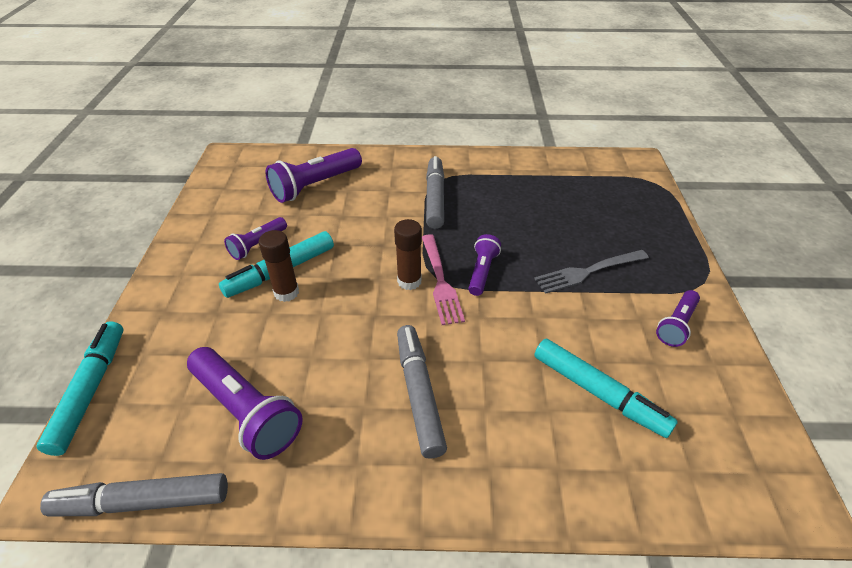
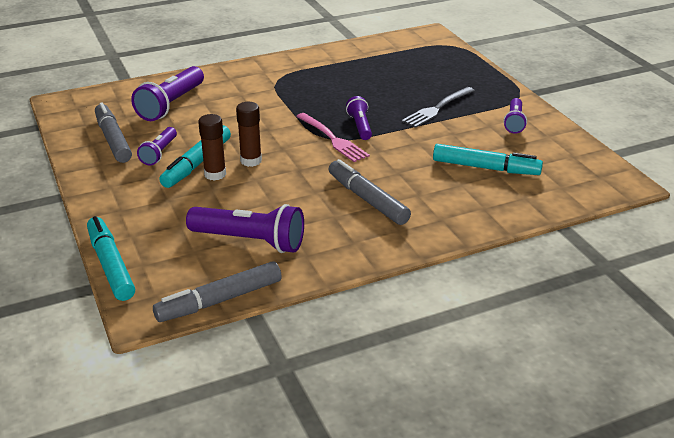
camera: 25 degrees left, 10 degrees down
brown glue stick [394,219,422,290] -> brown glue stick moved to [236,102,262,167]
grey marker [426,156,444,229] -> grey marker moved to [95,102,132,163]

